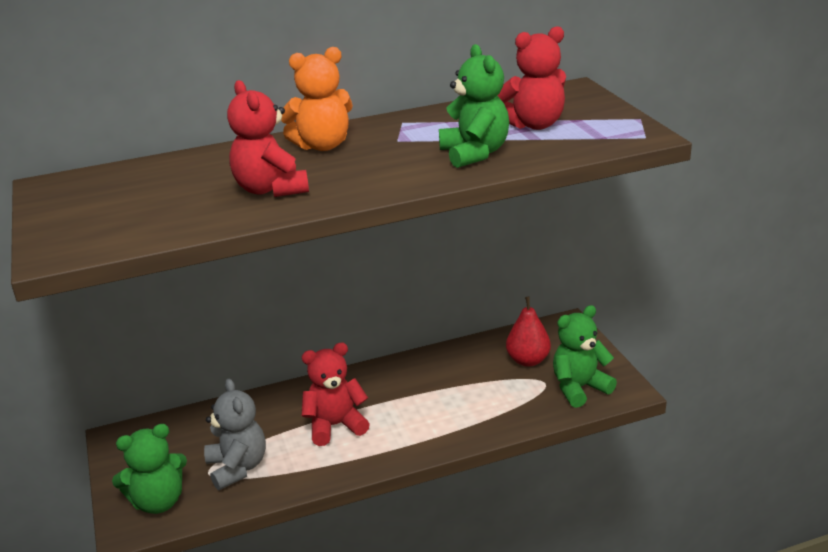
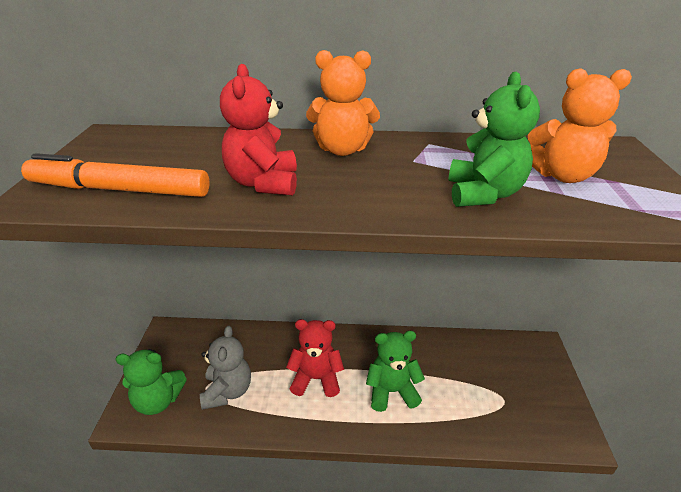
camera: 20 degrees right, 5 degrees up
red teddy bear [497,26,566,130] -> orange teddy bear [528,68,632,183]
red pear [506,297,551,367] -> none
green teddy bear [553,305,617,408] -> green teddy bear moved to [366,331,425,412]
none -> orange marker [21,153,210,197]

